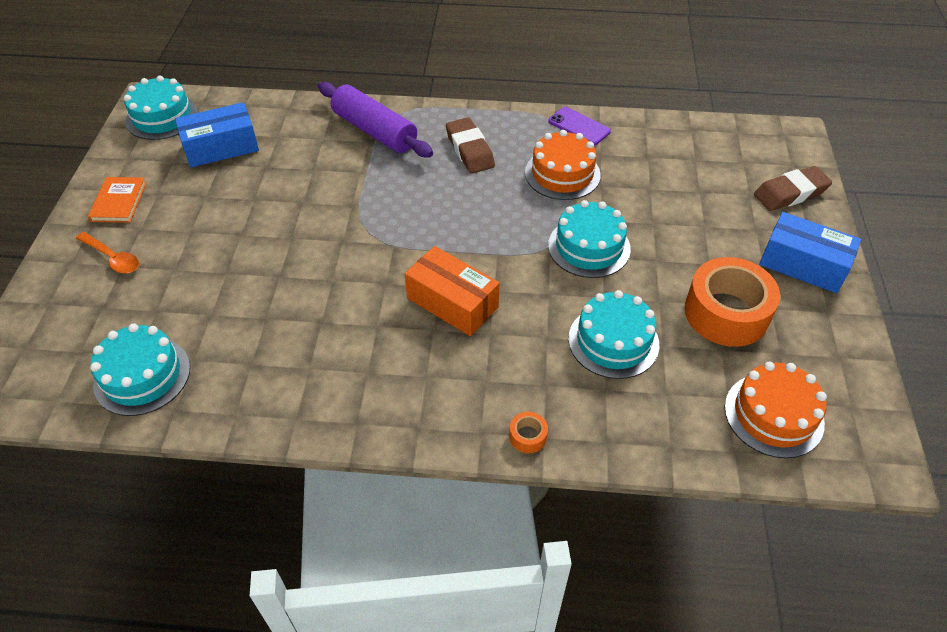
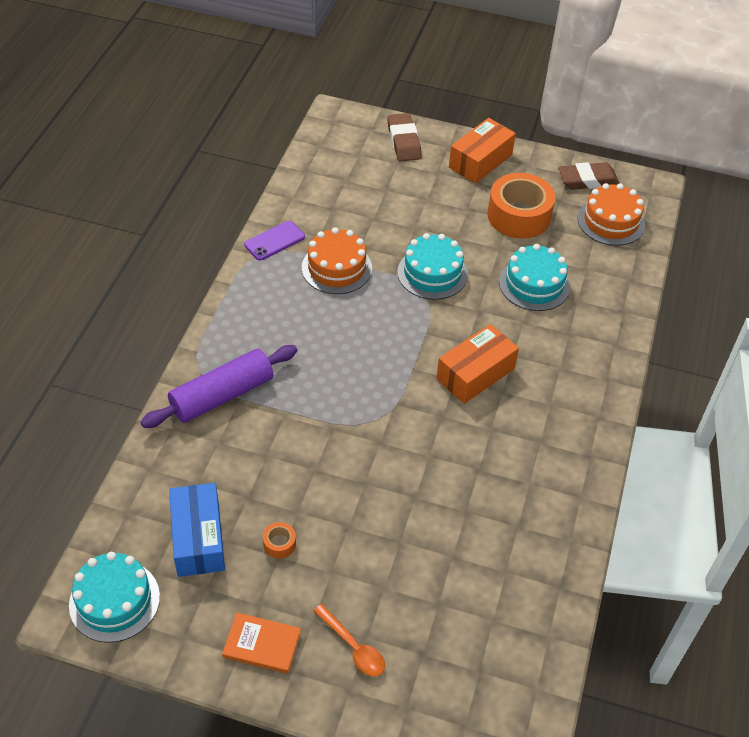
camera: 80 degrees left, 0 degrees up
orange spoon [76,232,139,273] -> orange spoon turned 90 degrees clockwise [313,604,385,677]
turquoise cake [90,323,190,416] -> none
brown eraser [446,117,495,174] -> brown eraser moved to [558,162,620,190]
orange tape [509,412,548,453] -> orange tape moved to [263,522,296,558]
blue box [759,212,861,293] -> orange box [449,118,516,184]

